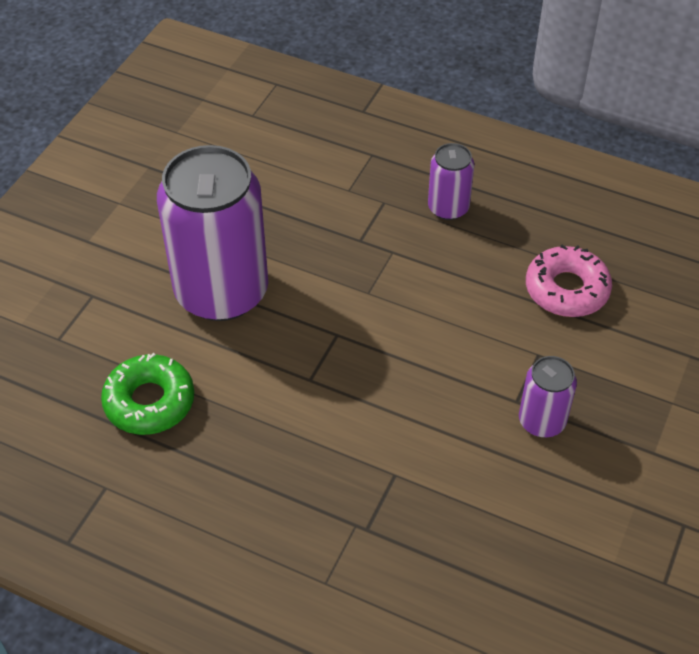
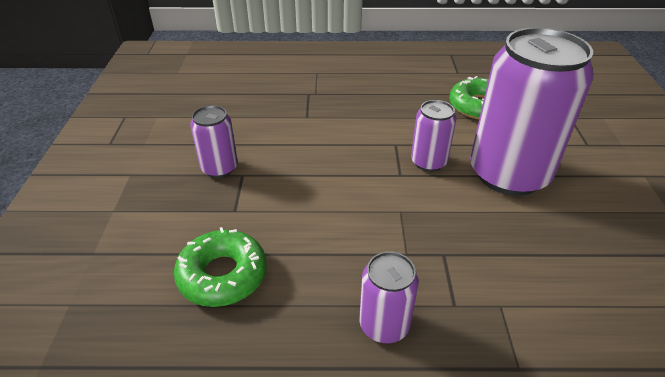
camera: 155 degrees right, 10 degrees down
pink donut [526,245,612,317] -> green donut [174,227,266,307]
none -> purple can [411,100,456,172]

